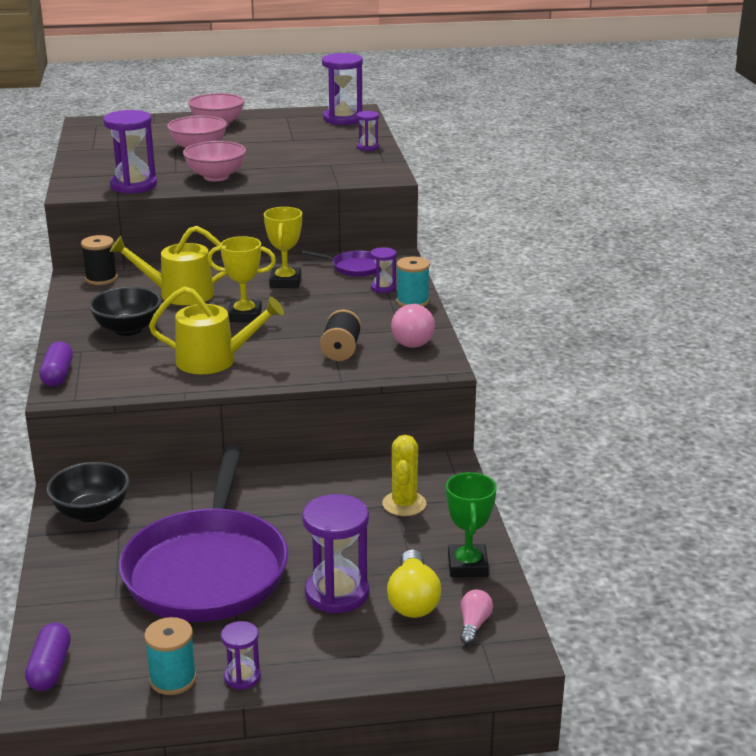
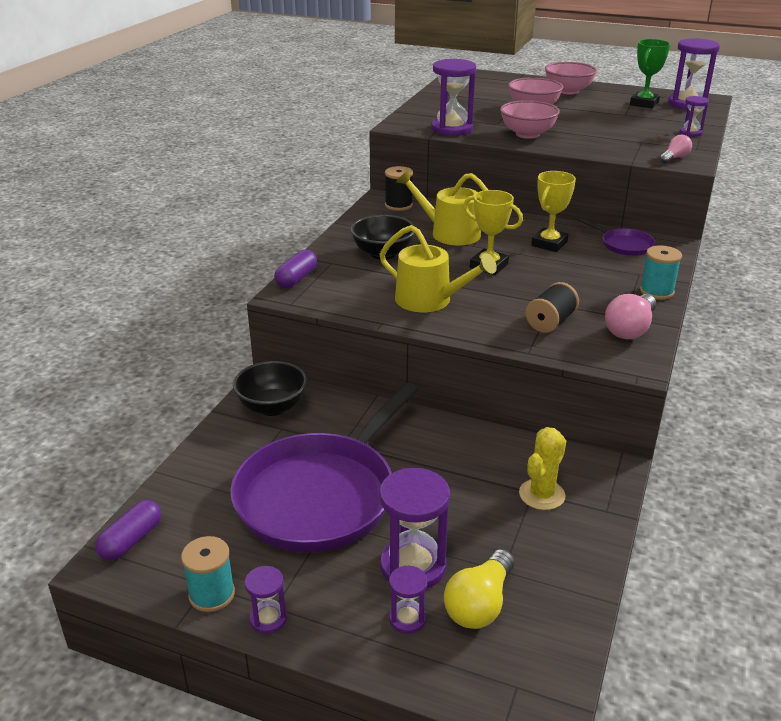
camera: 30 degrees right, 5 degrees up
purple hourglass [371,247,396,293] -> purple hourglass moved to [389,565,428,634]
green trophy [446,472,497,577] -> green trophy moved to [630,39,670,108]
pink light bulb [460,589,493,645] -> pink light bulb moved to [660,135,692,163]

